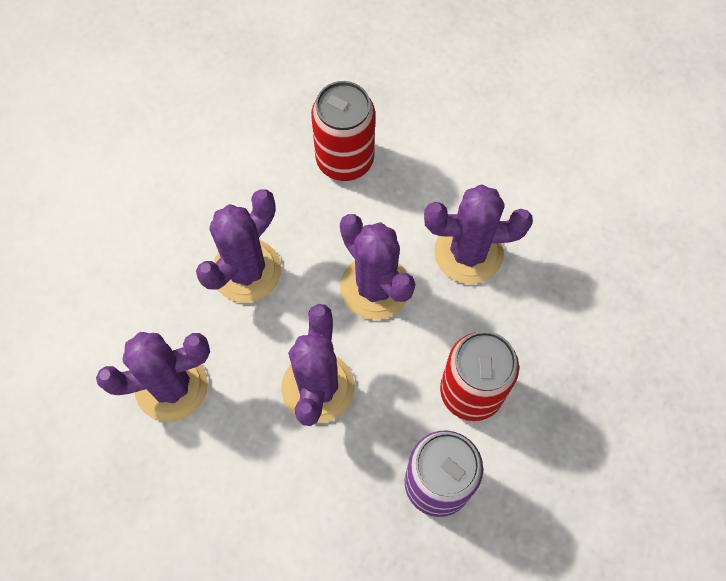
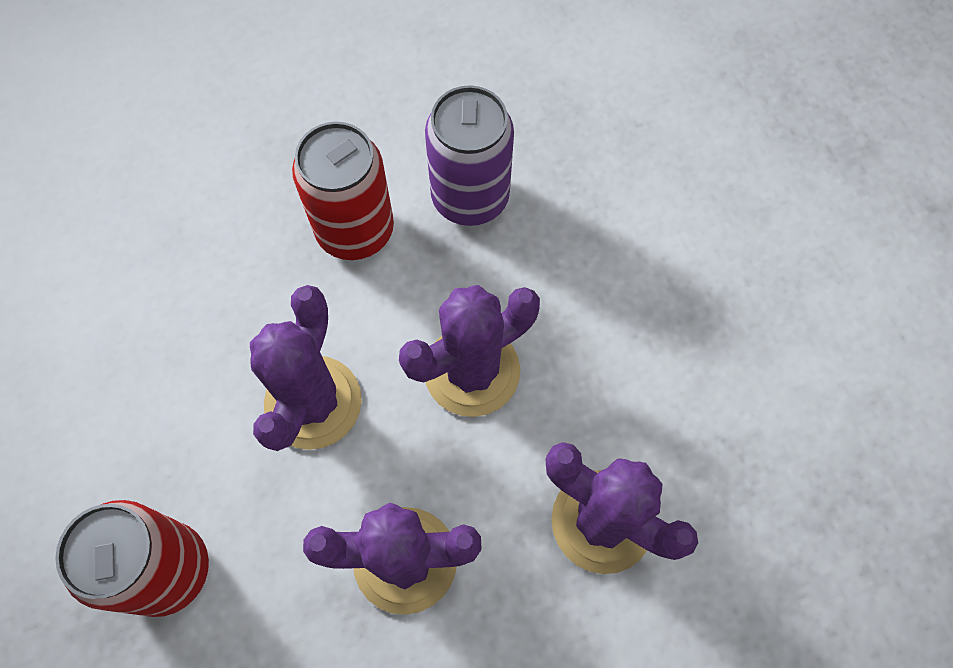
camera: 130 degrees left, 0 degrees up
purple cactus [424,184,533,284] -> none

